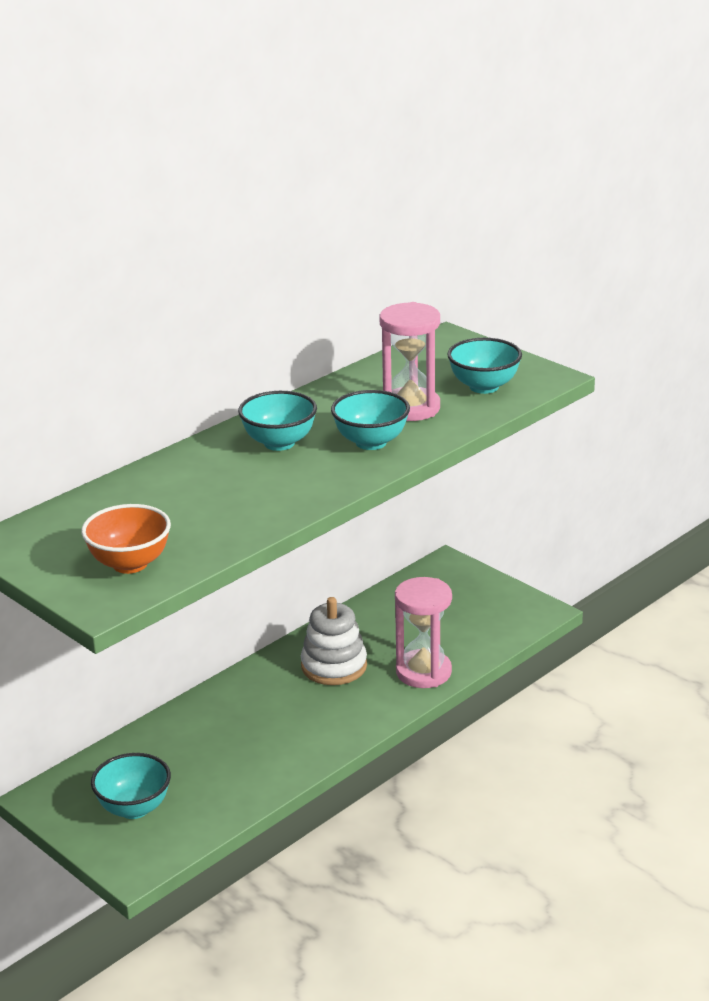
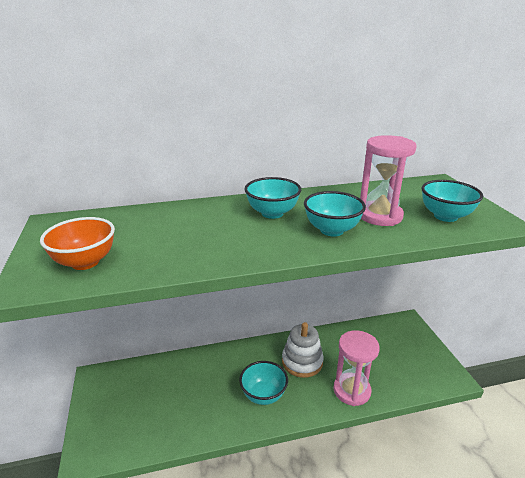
camera: 30 degrees right, 0 degrees up
turquoise bowl [91,753,171,819] -> turquoise bowl moved to [239,361,288,405]

